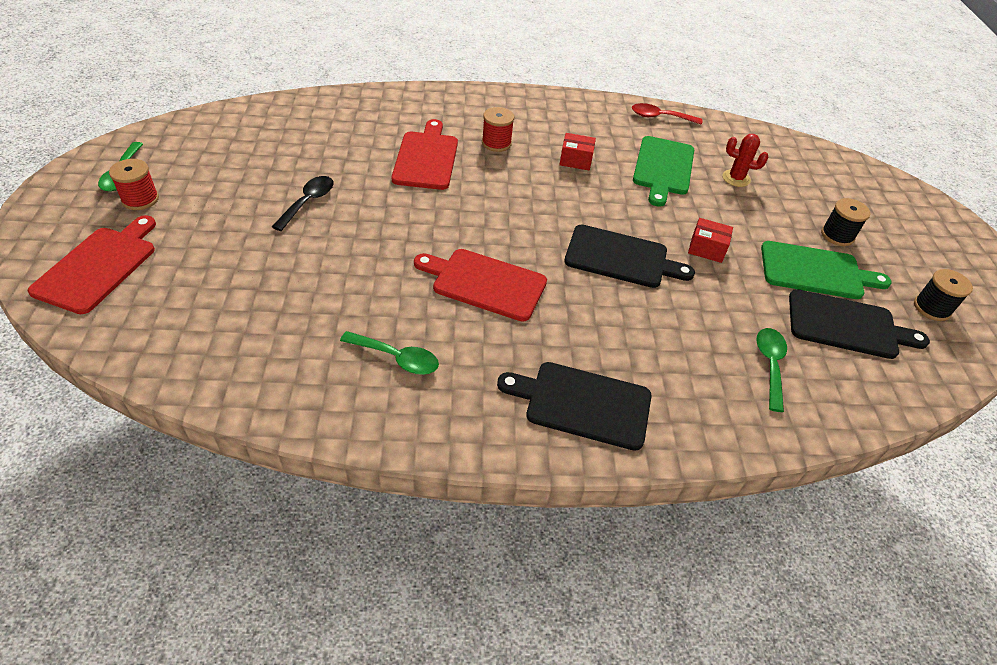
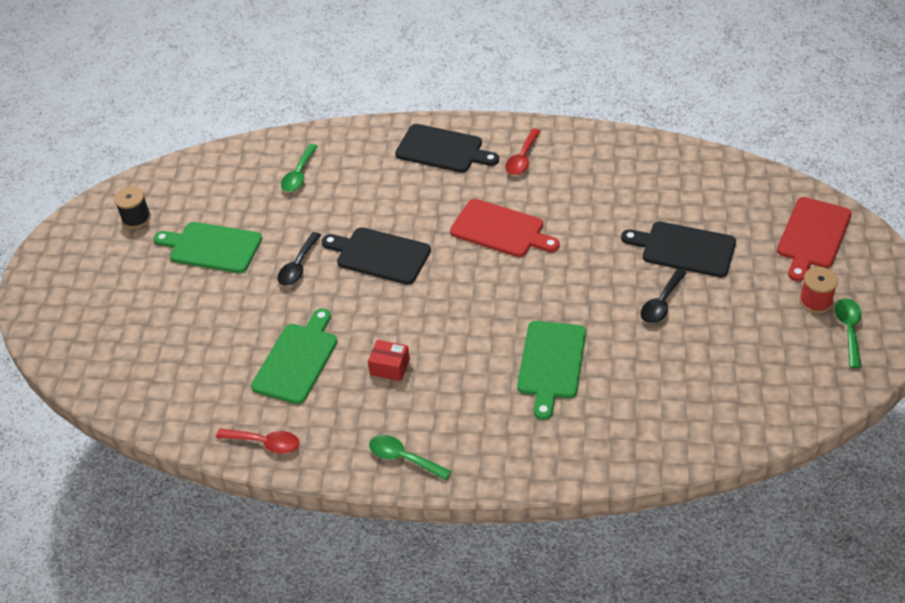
camera: 165 degrees left, 0 degrees up
green spoon [340,331,439,375] -> green spoon moved to [369,435,451,480]
red cutting board [392,119,458,190] -> green cutting board [517,321,586,420]
red spool [482,107,514,152] -> none
red box [688,218,733,263] -> black spoon [277,232,321,286]
red cactus [723,134,768,187] -> none
black cutting board [789,289,930,359] -> black cutting board moved to [621,222,736,277]
black spool [821,198,870,246] -> none
none -> red spoon [506,129,541,175]

